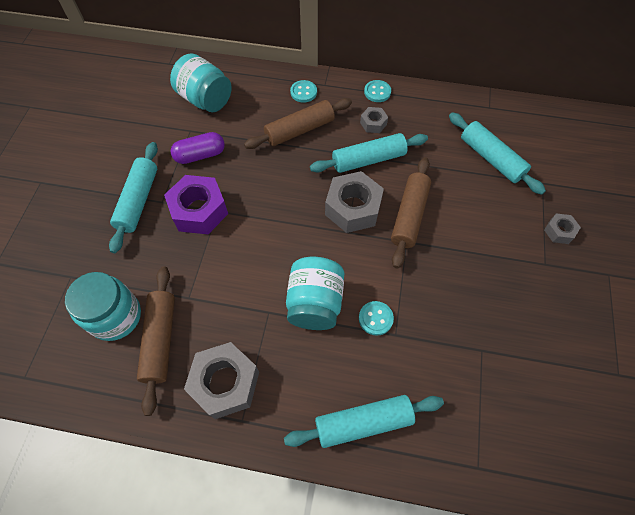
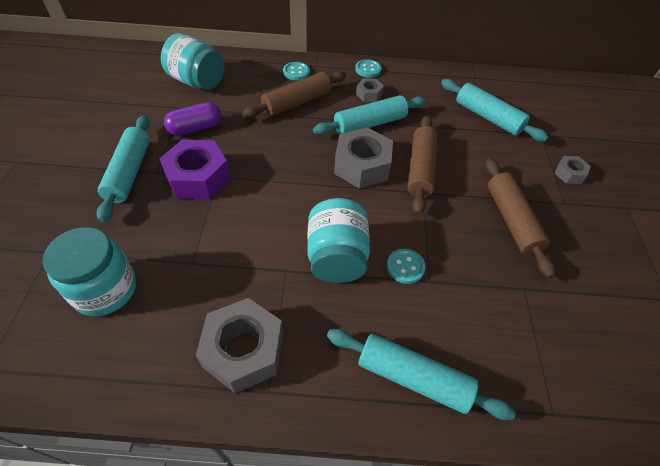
camera: 10 degrees left, 10 degrees down
brown rolling pin [137,266,175,416] -> brown rolling pin moved to [485,158,555,278]
turquoise rolling pin [284,395,444,448] -> turquoise rolling pin turned 45 degrees clockwise [327,329,516,420]

